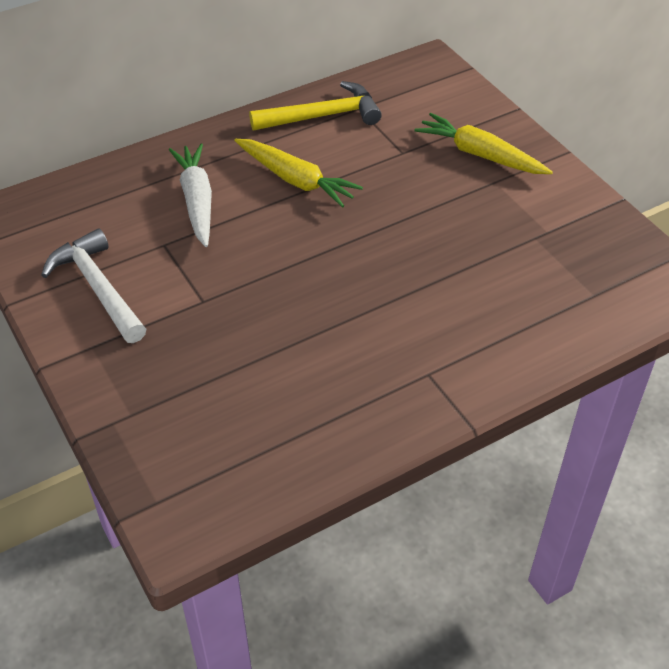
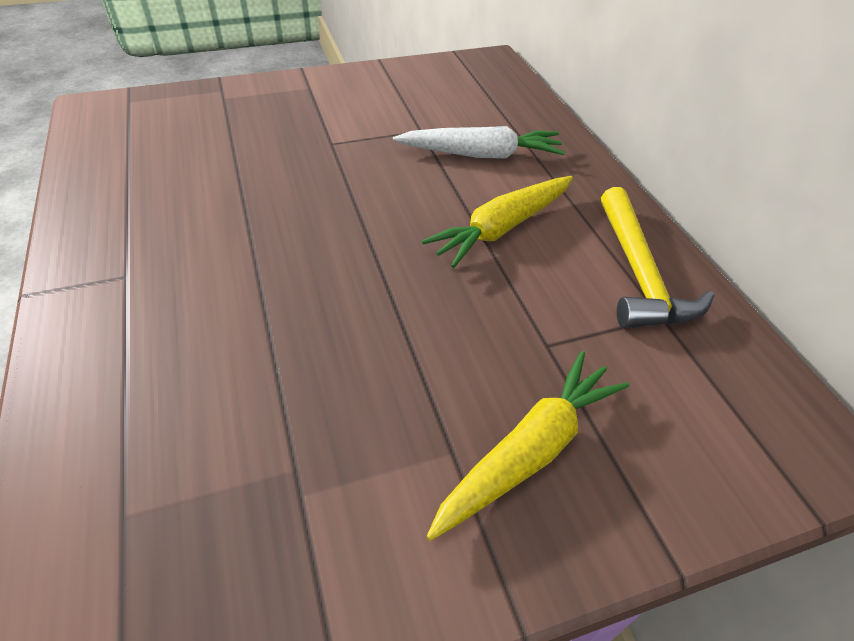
camera: 100 degrees right, 0 degrees up
white hammer [41,229,146,343] -> none

